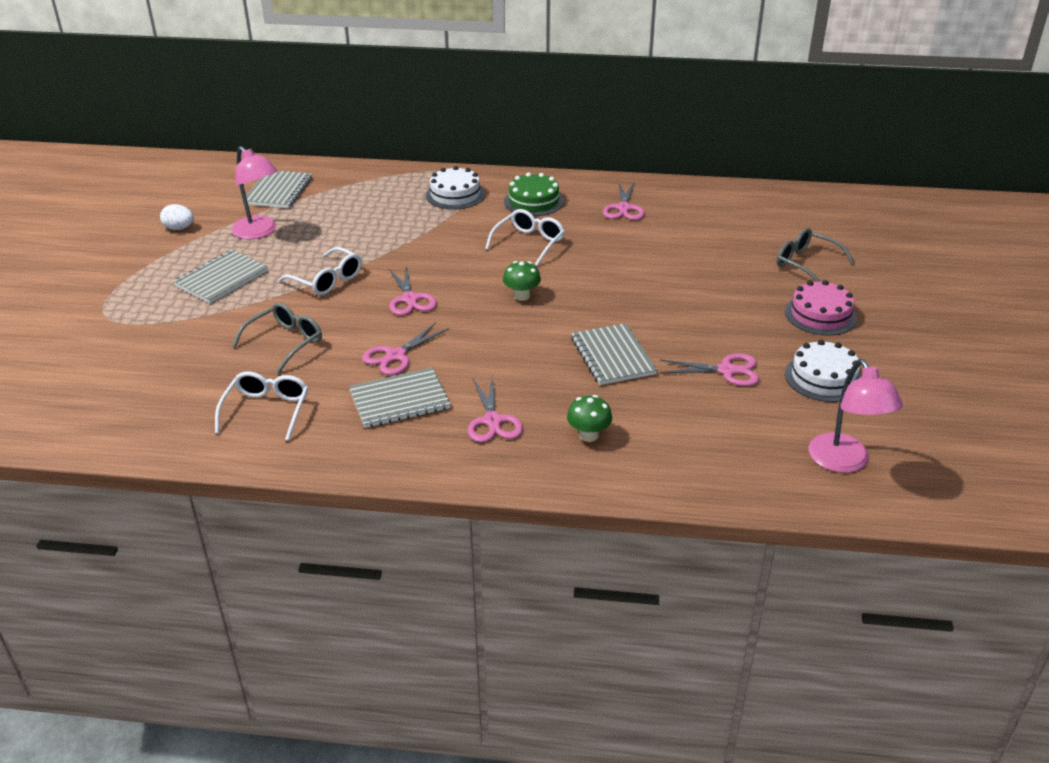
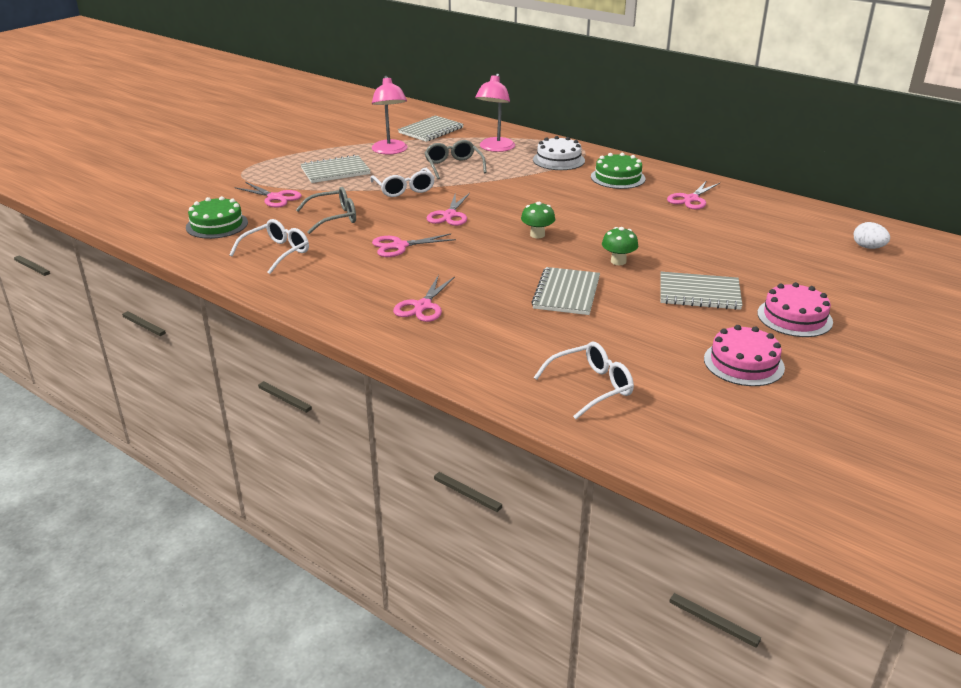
camera: 30 degrees right, 5 degrees down
white egg [160,204,194,230] -> white egg moved to [854,222,890,249]
grey notebook [349,368,451,428] -> grey notebook moved to [660,272,743,310]
white glasses [485,209,565,266] -> white glasses moved to [534,342,634,419]
green mushroom [567,395,612,442] -> green mushroom moved to [602,227,638,265]
pink scissors [660,353,759,386] -> pink scissors moved to [235,182,302,208]
grey glasses [777,228,854,282] -> grey glasses moved to [424,140,487,179]
white cake [785,340,862,402] -> pink cake [704,325,785,386]
pink lamp [808,359,903,473] -> pink lamp moved to [475,73,515,152]
none -> green cake [186,196,248,239]

